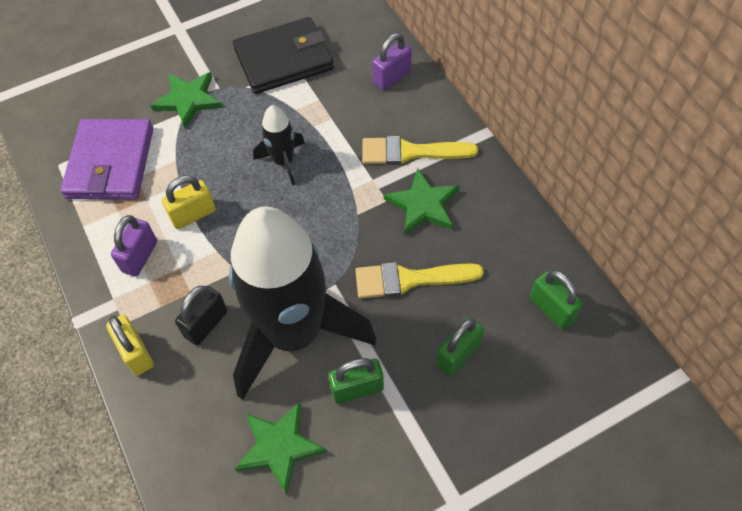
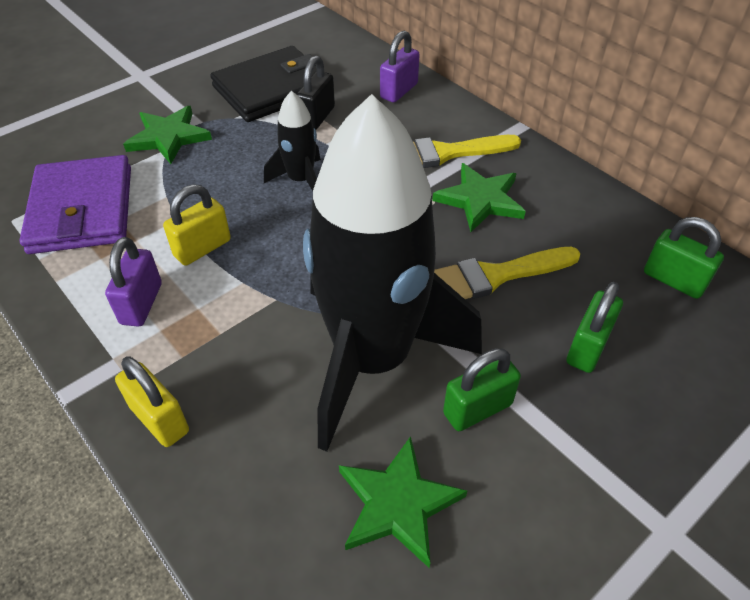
camera: 15 degrees left, 10 degrees down
black padlock [175,286,227,345] -> black padlock moved to [297,56,335,130]

